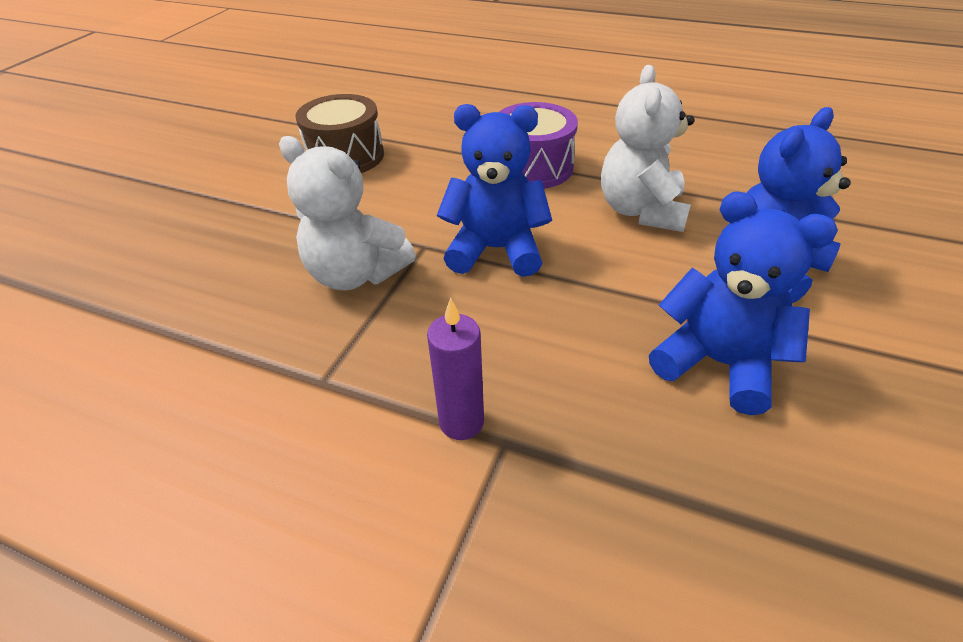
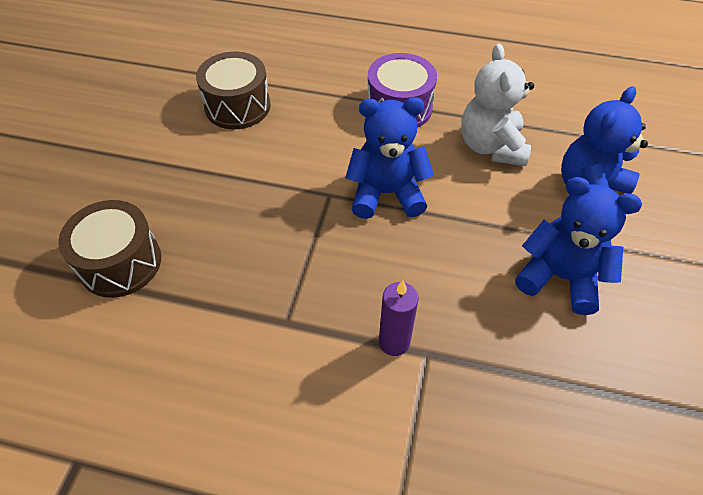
camera: 10 degrees left, 10 degrees up
white teddy bear [279,136,416,290] -> none
none -> brown drum [58,200,161,298]

